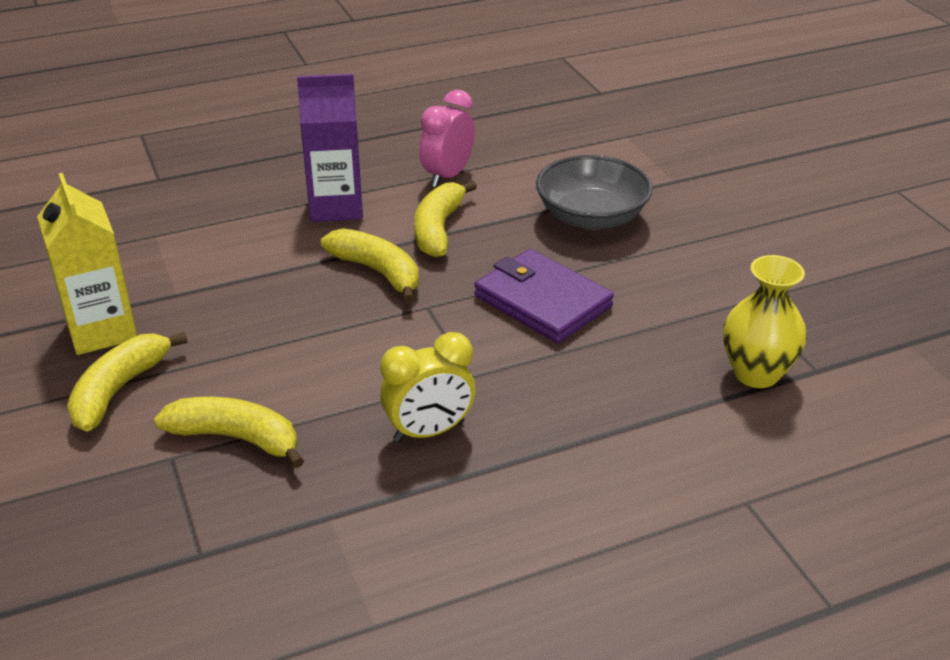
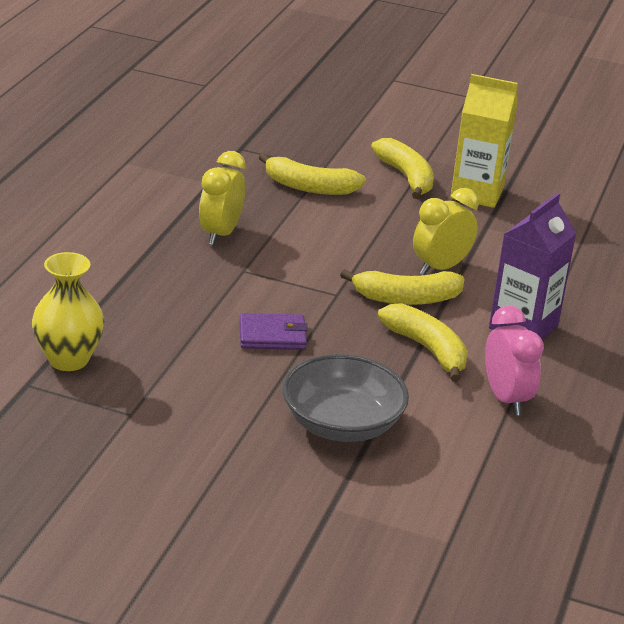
camera: 130 degrees right, 5 degrees down
yellow banana [154,397,304,468] -> yellow banana turned 45 degrees clockwise [258,153,366,195]
purple wallet [474,249,614,343] -> purple wallet [239,313,308,350], size x0.63
none -> yellow clock [413,188,479,275]

